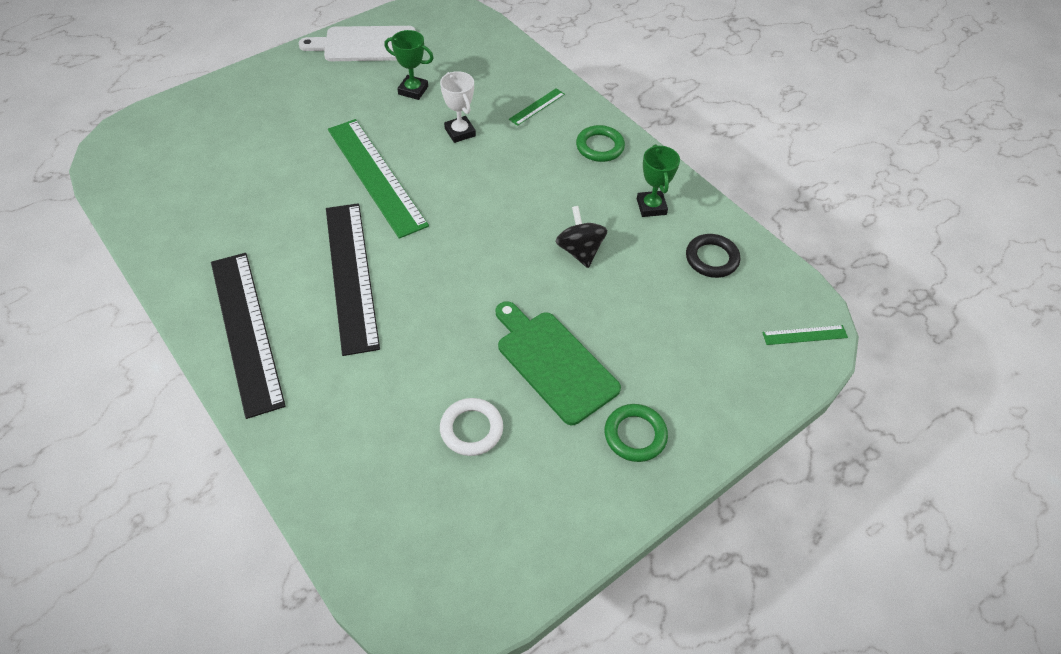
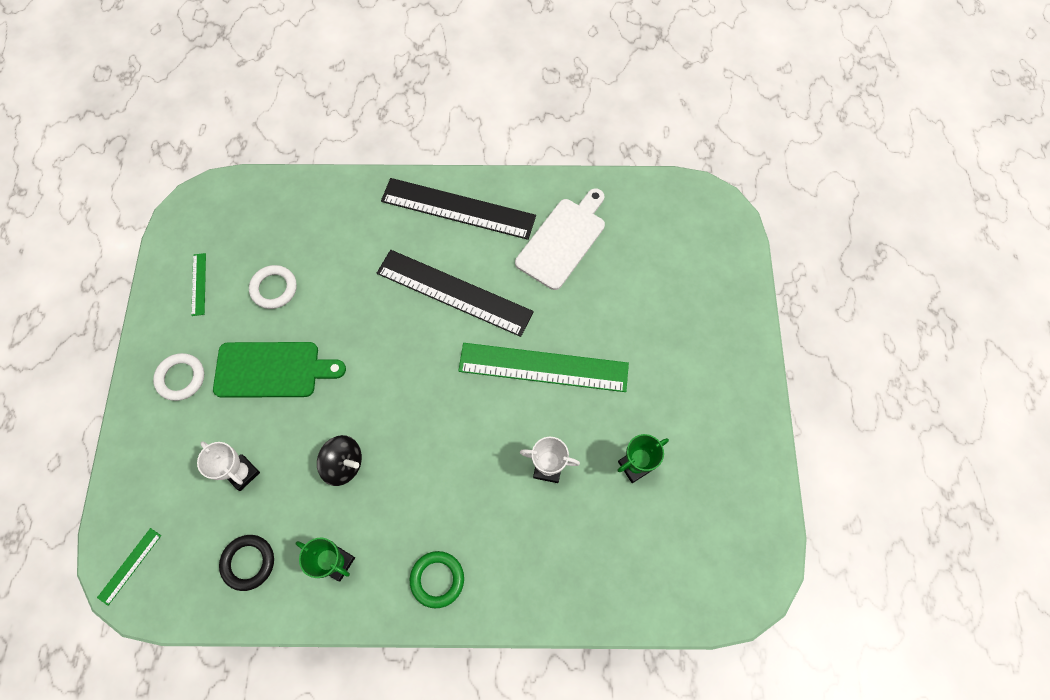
camera: 130 degrees right, 15 degrees up
white cutting board [299,26,416,61] -> white cutting board moved to [515,189,605,290]
green ruler [509,88,565,126] -> green ruler moved to [191,253,206,316]
green ring [605,404,668,462] -> white ring [153,353,204,401]
none -> white trophy [197,442,260,491]

